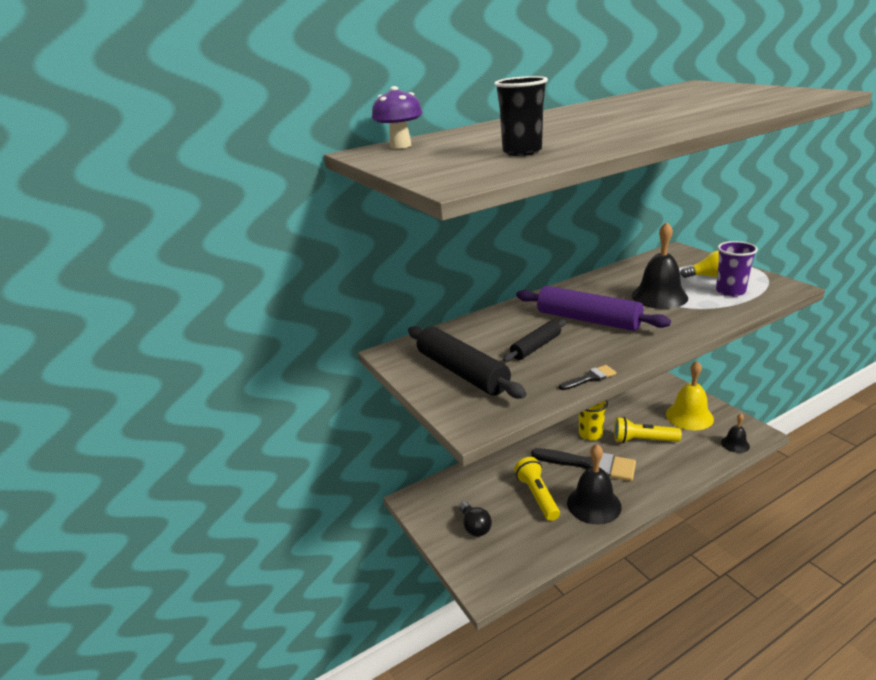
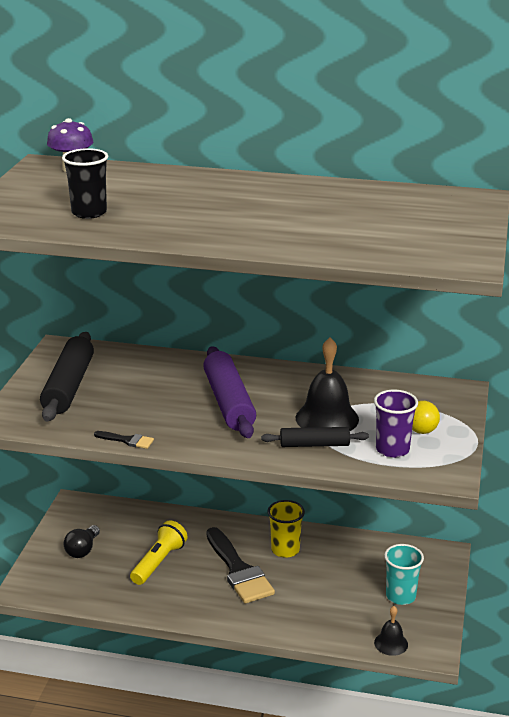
camera: 40 degrees right, 0 degrees up
black rolling pin [503,319,566,362] -> black rolling pin moved to [261,427,369,447]
black bell [567,444,622,525] -> none
yellow flashlight [614,417,682,443] -> none
yellow bell [666,361,714,430] -> turquoise cup [384,544,424,605]

